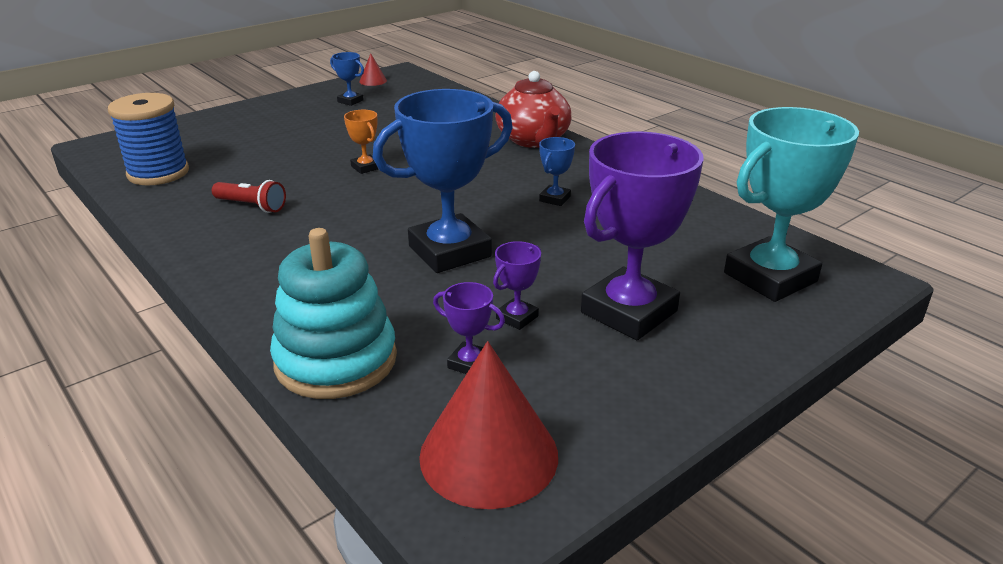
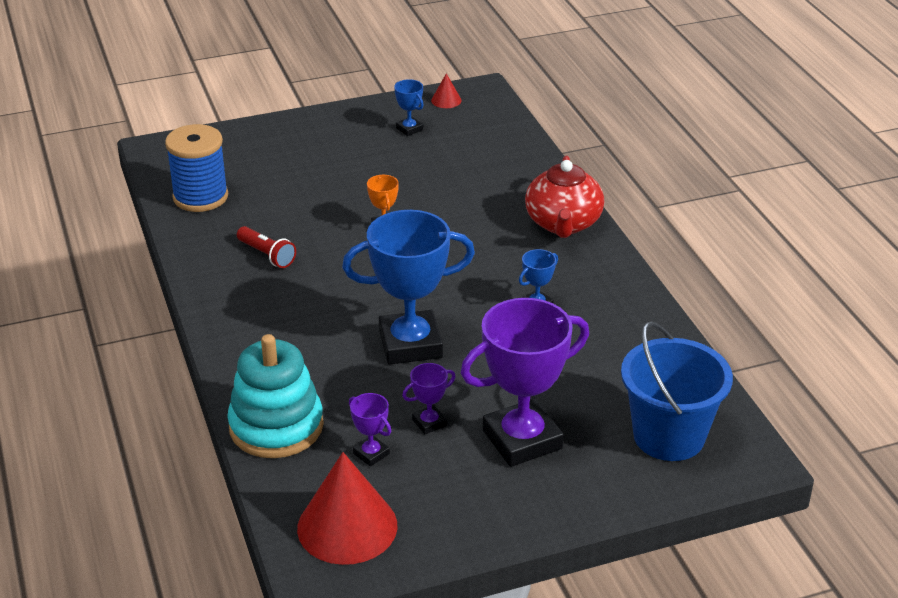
camera: 20 degrees right, 5 degrees up
turquoise trophy [724,107,859,302] -> blue bucket [621,321,733,461]

